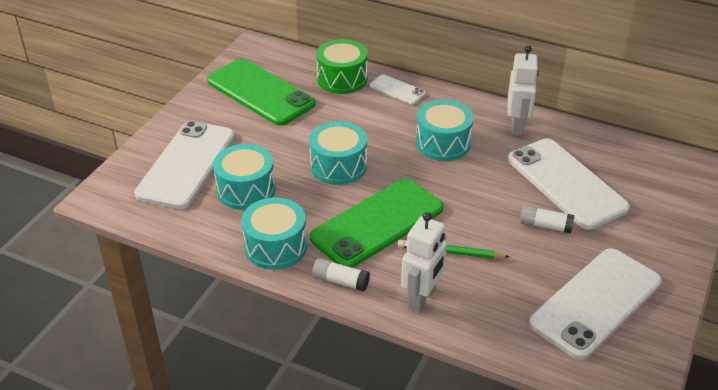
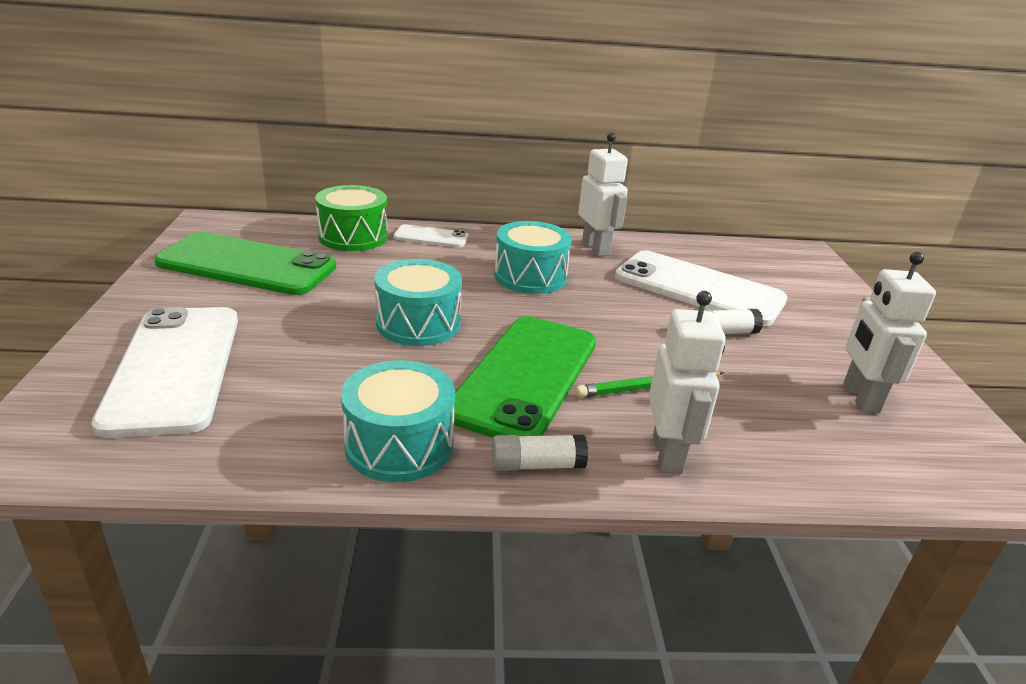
camera: 30 degrees left, 10 degrees down
turquoise drum [213,144,275,210] -> none
white phone [529,248,662,360] -> white robot [844,252,936,413]

